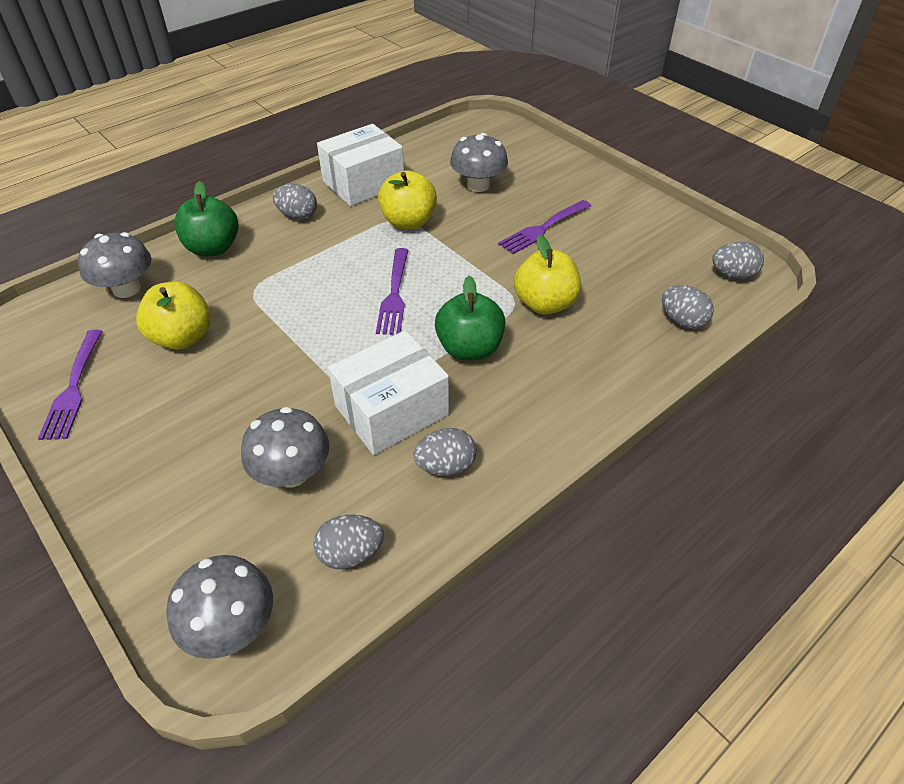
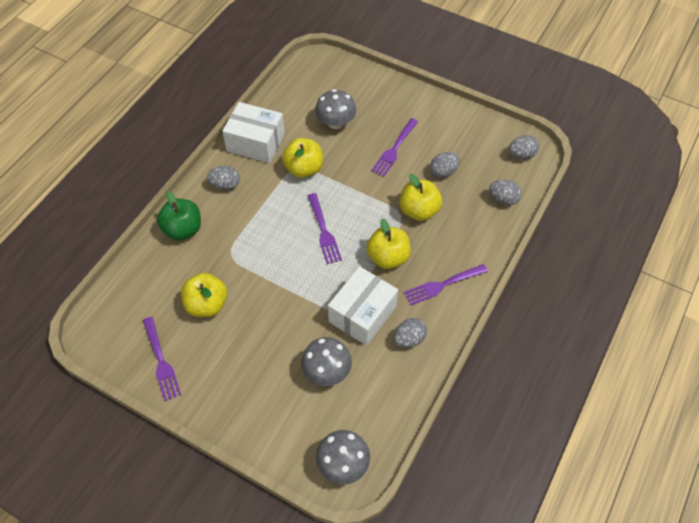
camera: 20 degrees left, 10 degrees up
grey mushroom [78,232,151,298] -> none
grey egg [313,514,384,569] -> grey egg moved to [430,152,460,178]
white box [317,124,404,206] -> white box turned 75 degrees clockwise [222,102,285,163]
green apple [435,276,505,360] -> yellow apple [367,219,411,269]
none -> purple fork [403,264,488,306]

